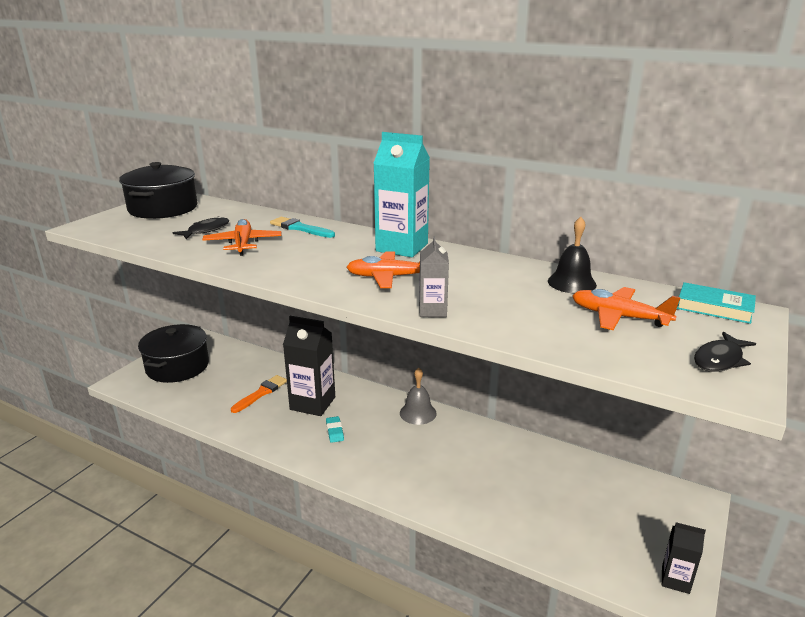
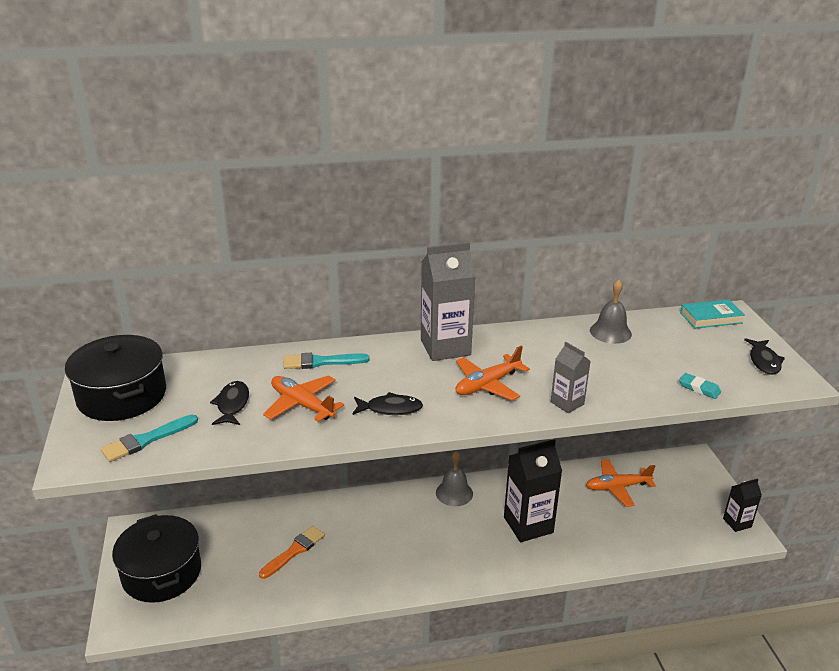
camera: 40 degrees left, 5 degrees up
orange brush [231,375,287,413] -> orange brush turned 45 degrees clockwise [259,526,325,579]
black carton [283,316,335,416] -> black carton moved to [504,439,562,542]
turquoise eraser [326,416,344,443] -> turquoise eraser moved to [679,373,721,399]
turquoise carton [373,132,430,257] -> grey carton [421,242,476,361]
black bell [548,217,597,294] -> grey bell [590,279,632,344]
orange plane [572,287,681,330] -> orange plane moved to [586,459,656,507]
none -> turquoise brush [100,415,198,462]
none -> black fish [353,392,423,415]

